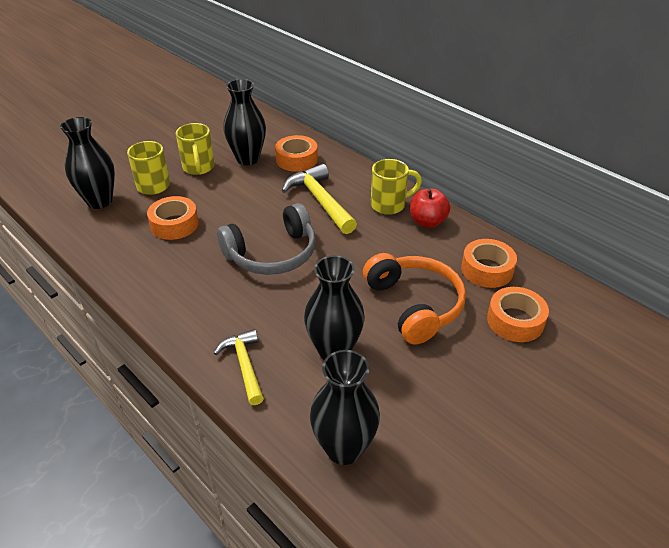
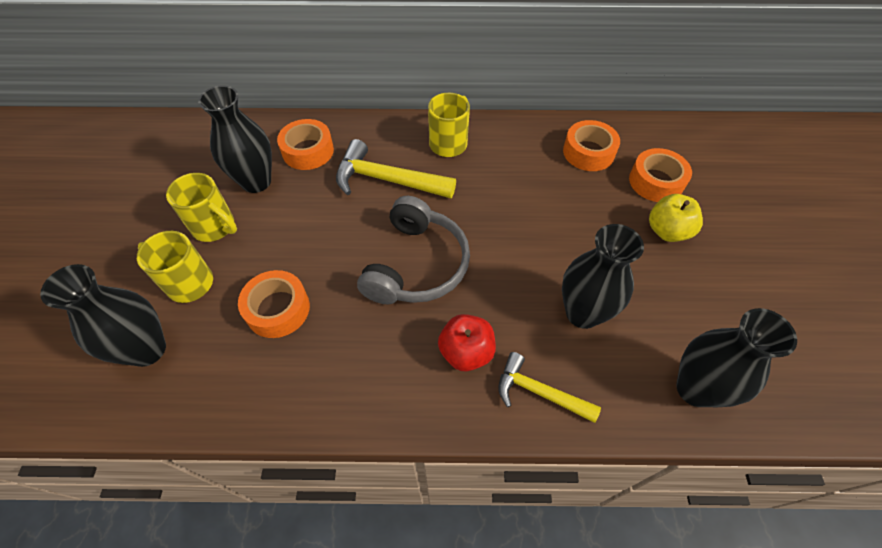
camera: 45 degrees left, 15 degrees up
orange headphones [363,253,466,344] -> none
red apple [410,188,450,228] -> red apple moved to [438,314,496,371]
none -> yellow apple [649,194,703,242]

